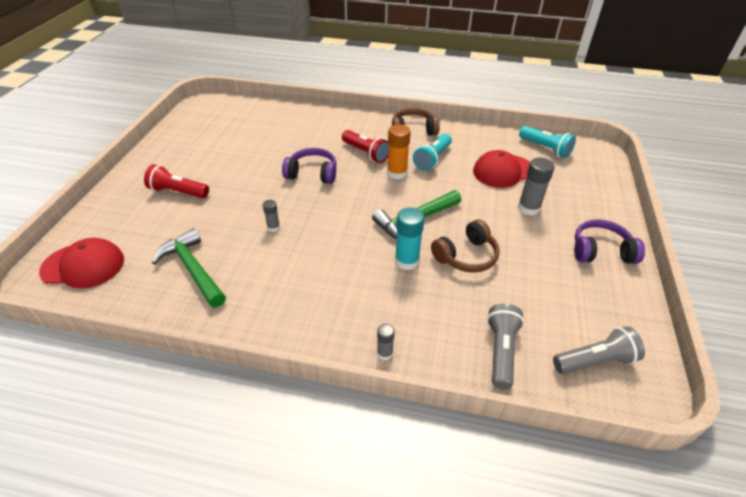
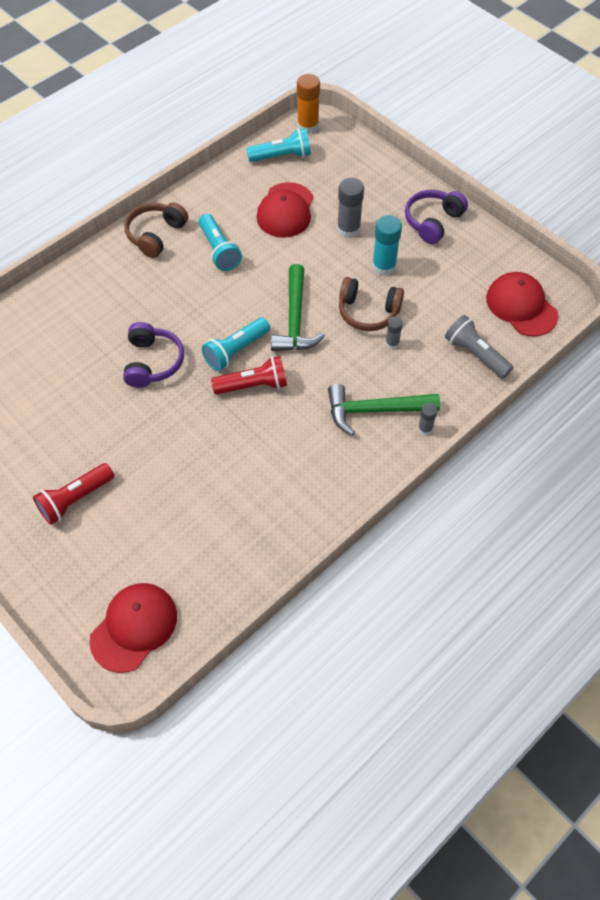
camera: 55 degrees left, 15 degrees up
green hammer [152,229,226,308] -> green hammer moved to [328,384,440,435]
grey glue stick [263,200,280,232] -> grey glue stick moved to [385,317,403,349]
purple headphones [282,148,337,184] -> purple headphones turned 135 degrees clockwise [123,322,184,388]
red flashlight [342,130,389,163] -> red flashlight moved to [211,356,287,394]
orange glue stick [387,124,411,179] -> orange glue stick moved to [297,74,320,134]
turquoise glue stick [395,208,425,270] -> turquoise glue stick moved to [372,215,402,276]
brown headphones [431,219,500,273] -> brown headphones turned 105 degrees clockwise [339,277,404,331]
grey flashlight [553,326,645,374] -> red cap [486,272,559,337]
none -> turquoise flashlight [202,317,270,371]

